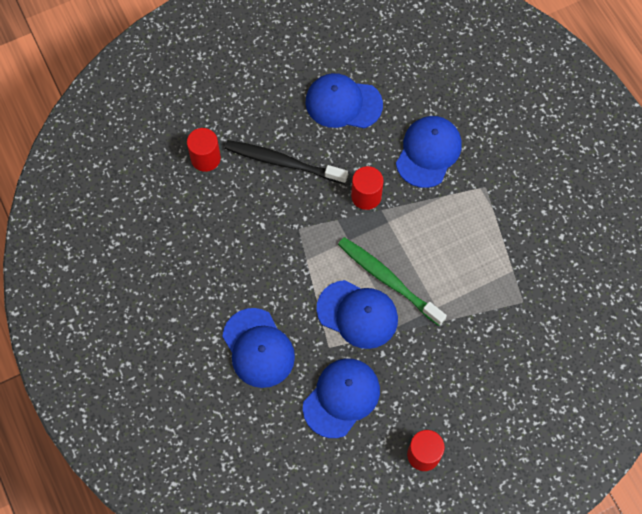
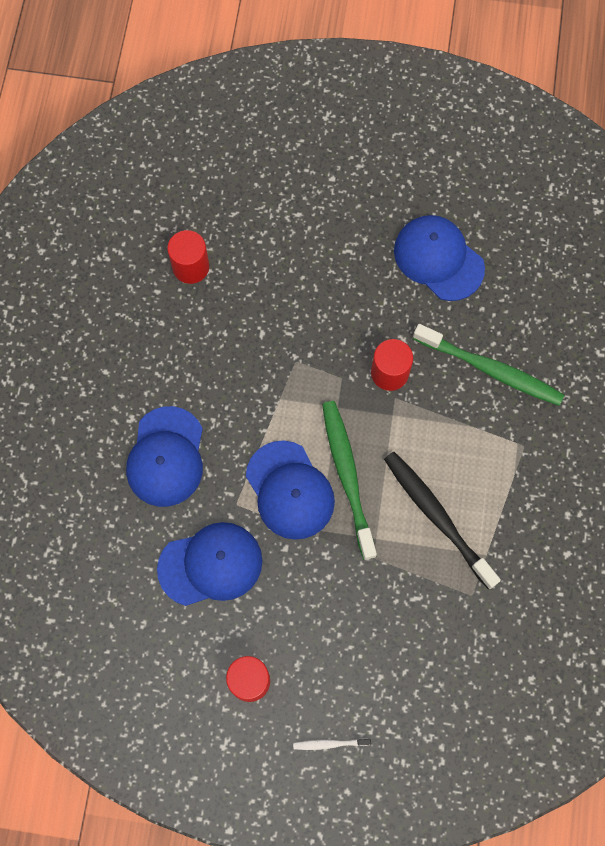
camera: 35 degrees right, 5 degrees up
red cylinder [187,128,221,172] -> red cylinder moved to [167,230,209,284]
black toothbrush [225,140,348,184] -> black toothbrush moved to [384,452,501,590]
blue cap [396,116,462,188] -> green toothbrush [413,324,564,406]
none -> white toothbrush [293,738,371,750]

